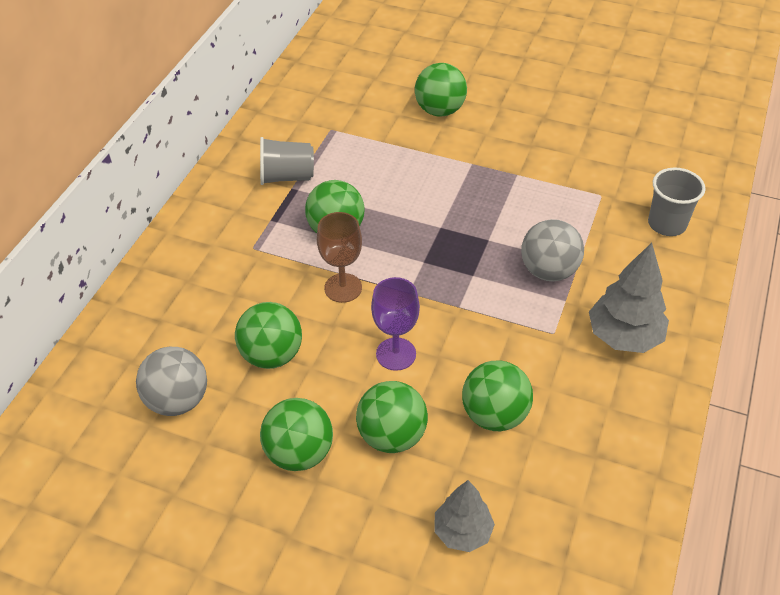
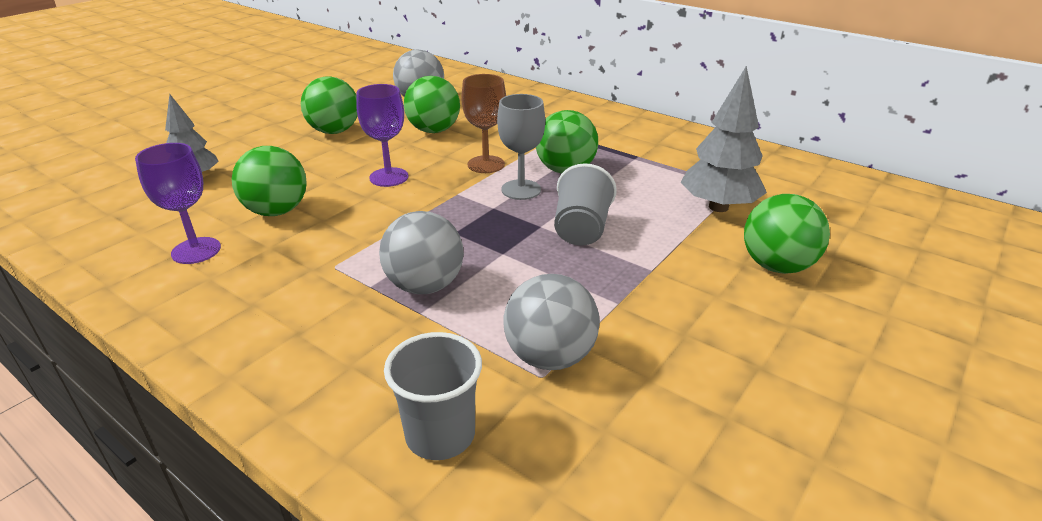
camera: 105 degrees right, 15 degrees down
grey cup [260,137,314,185] -> grey cup moved to [554,163,617,246]
green ball [356,381,428,453] -> none
grey tree [589,243,669,353] -> grey tree moved to [680,66,767,212]
none -> purple goblet [135,143,221,264]
none -> grey goblet [497,94,545,200]
none -> grey ball [504,274,600,370]

